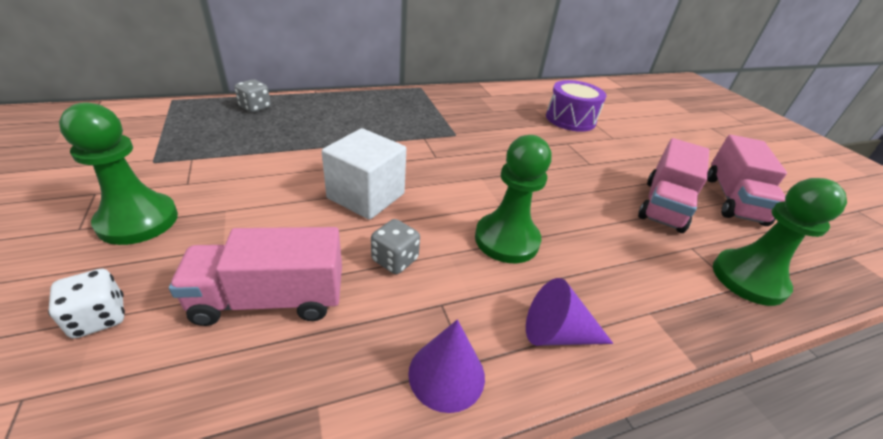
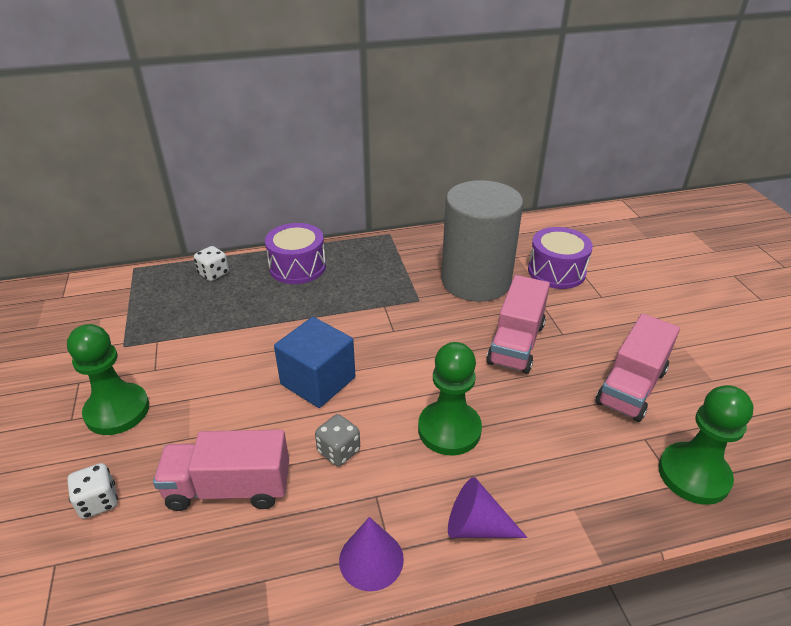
camera: 10 degrees right, 0 degrees up
grey dice [234,79,271,113] -> white dice [194,246,229,281]
white cube [322,128,406,220] -> blue cube [274,317,355,408]
pink truck [707,135,787,226] -> pink truck moved to [486,275,550,374]
none -> purple drum [265,223,326,284]
none -> grey cylinder [441,180,523,302]

